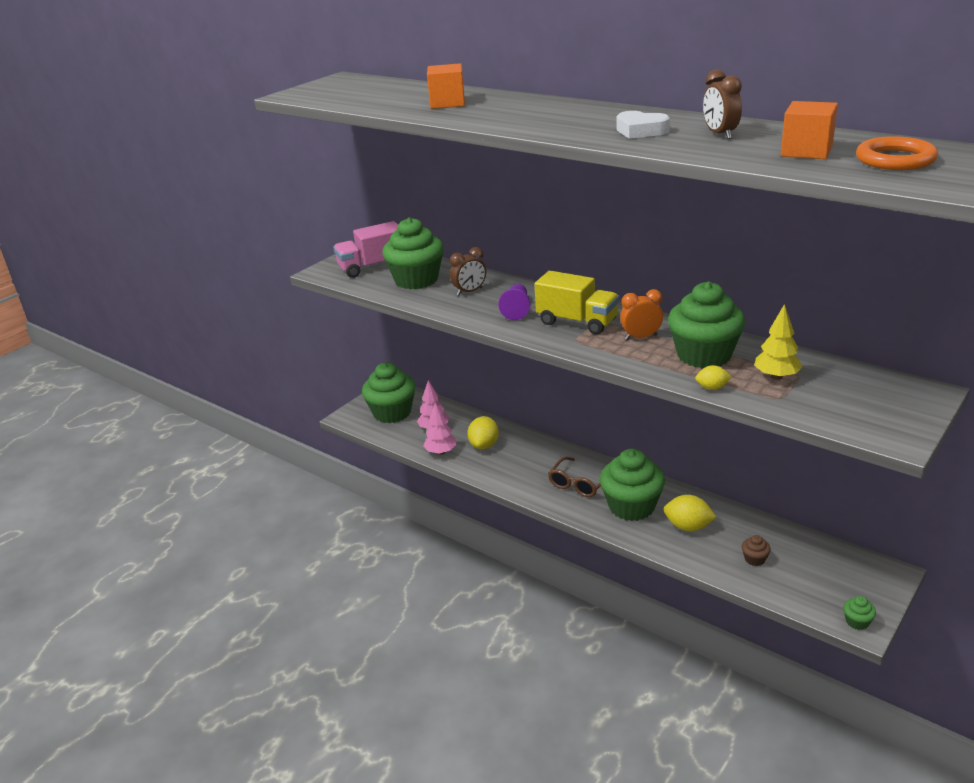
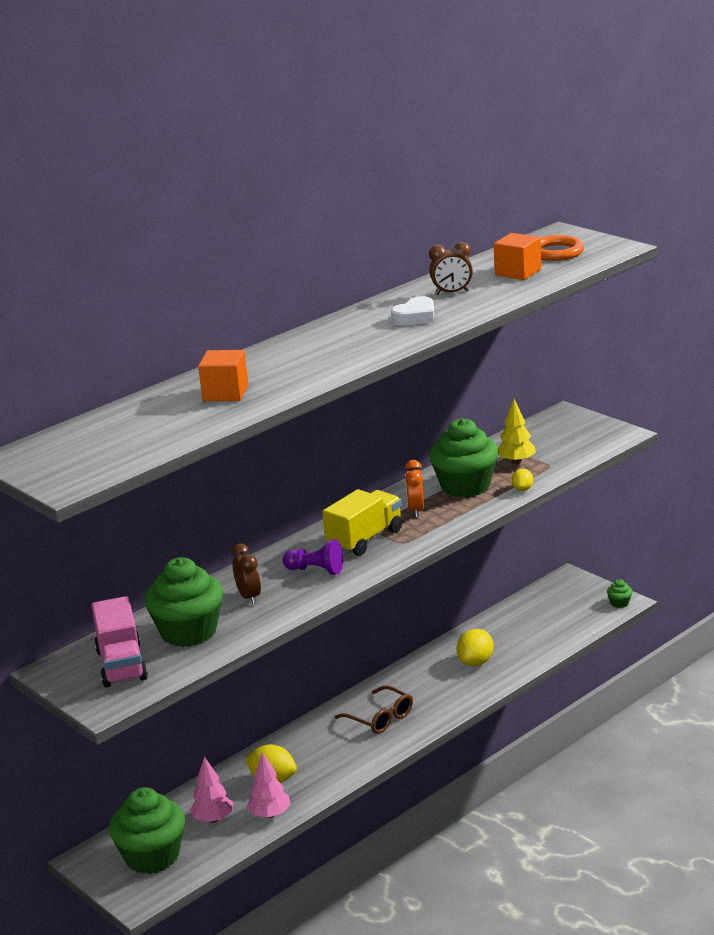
camera: 80 degrees left, 5 degrees down
green cupcake [600,449,665,521] -> none
brown cupcake [742,535,771,566] -> none

